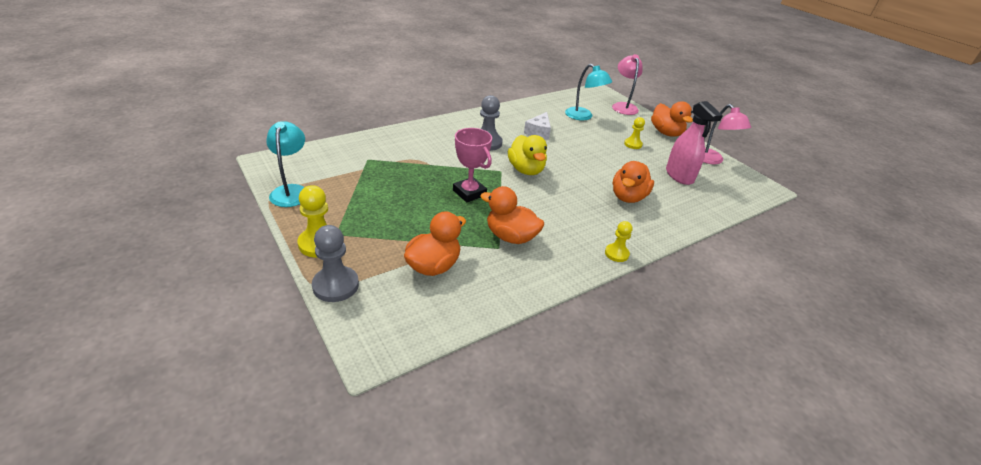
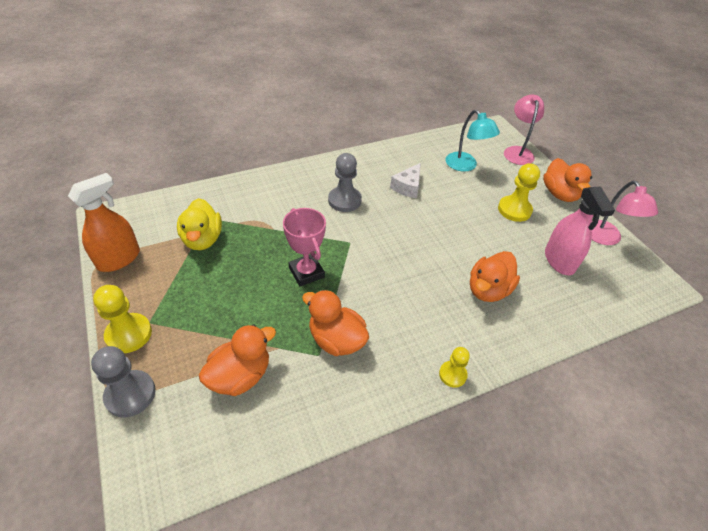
camera: 10 degrees right, 10 degrees up
turquoise lamp [266,121,305,207] -> orange spray bottle [68,173,140,272]
yellow duck [508,135,547,175] -> yellow duck moved to [177,198,222,250]
yellow pawn [624,117,645,149] -> yellow pawn [498,163,540,222], size x1.62

